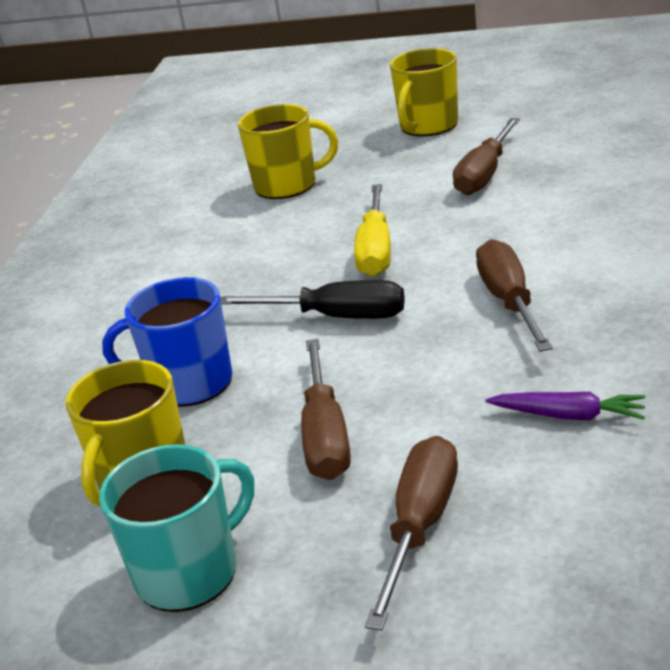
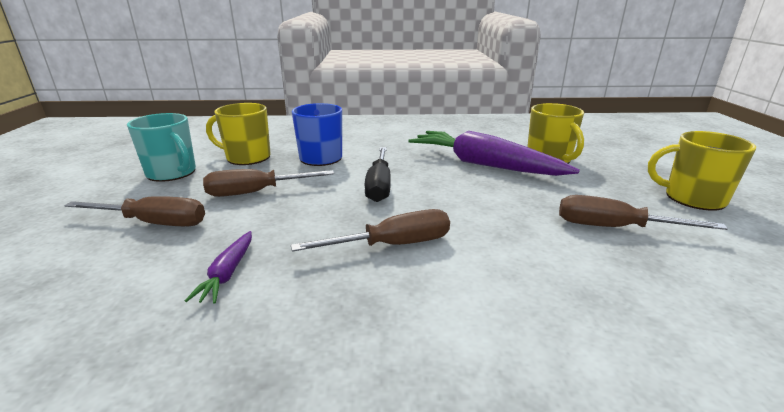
camera: 75 degrees right, 5 degrees down
yellow screwdriver [354,184,391,277] -> none
none -> purple carrot [408,131,580,176]

